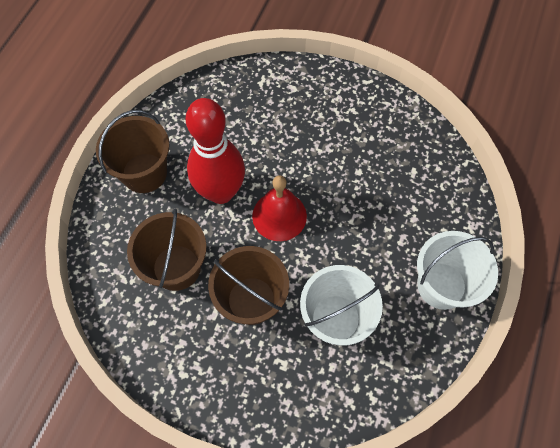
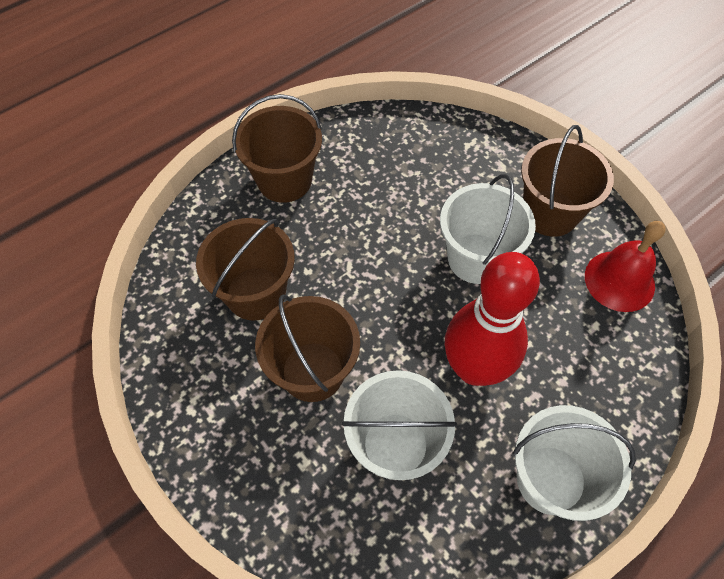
camera: 30 degrees right, 5 degrees down
red bowling pin [186,98,245,204] -> red bowling pin moved to [445,252,540,386]
red bell [252,175,307,241] -> red bell moved to [585,221,666,312]
none -> white bucket [440,174,536,284]
none -> brown bucket [521,125,614,237]

